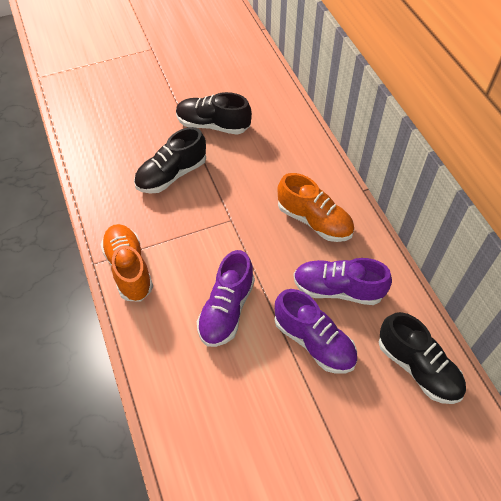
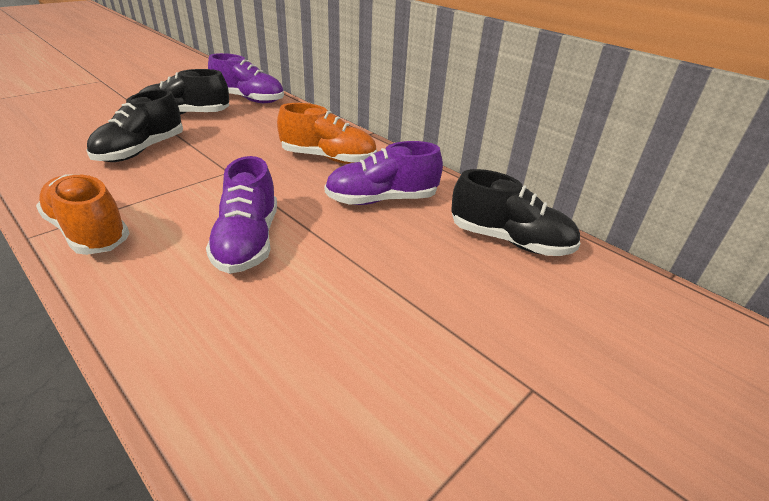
camera: 25 degrees left, 20 degrees down
purple shoe [275,289,357,374] -> purple shoe moved to [208,53,284,103]

